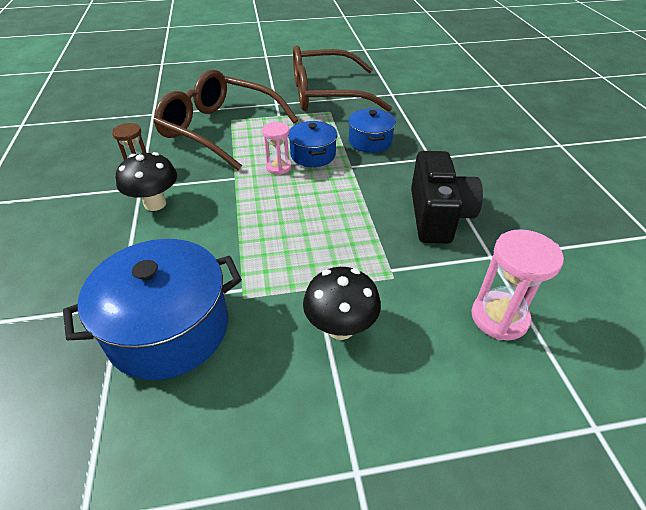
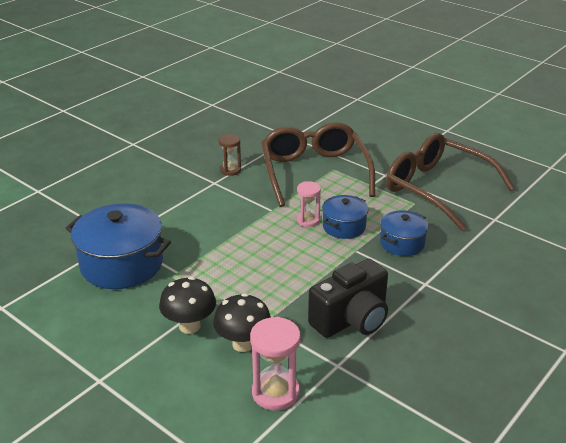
camera: 50 degrees right, 10 degrees down
black mushroom [116,152,177,211] -> black mushroom moved to [213,293,271,352]

